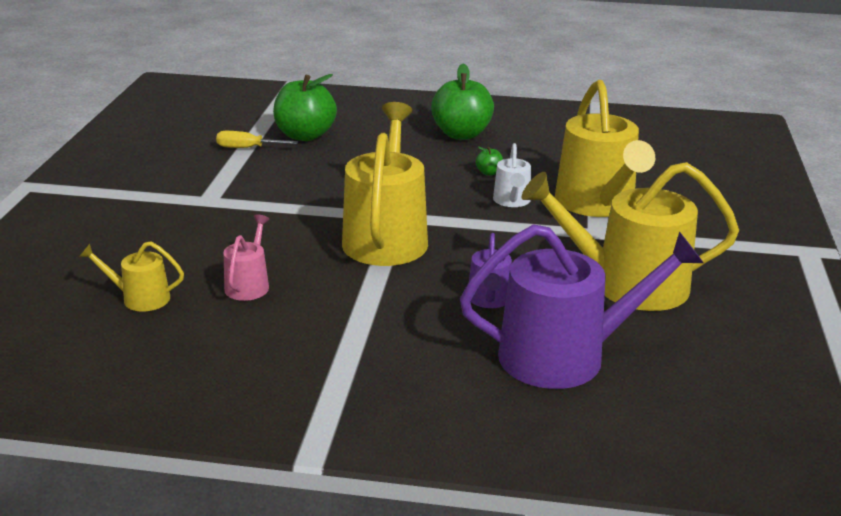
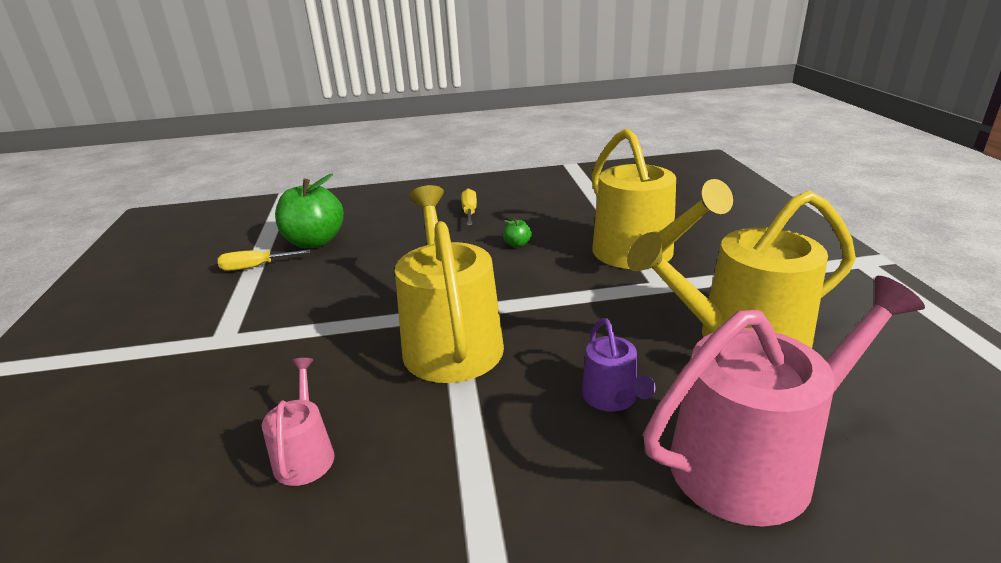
camera: 15 degrees left, 0 degrees up
yellow watering can [79,241,184,311] -> none
green apple [431,64,494,140] -> yellow screwdriver [461,188,477,225]
purple watering can [460,224,704,389] -> pink watering can [643,276,925,527]
white watering can [493,143,531,207] -> none

